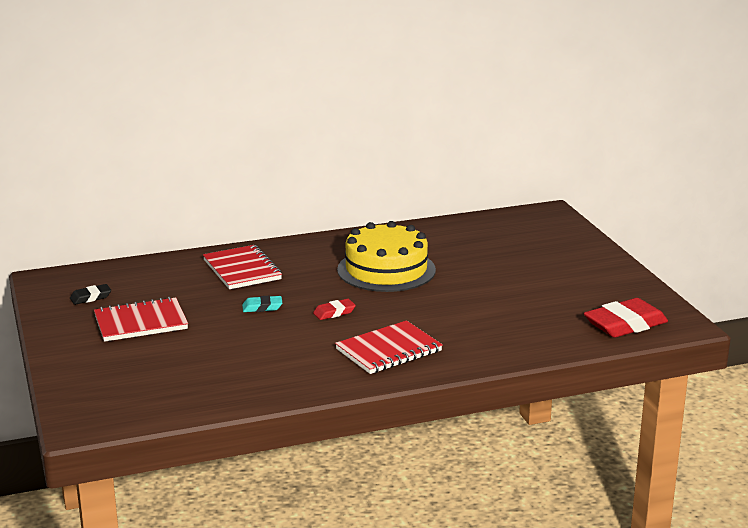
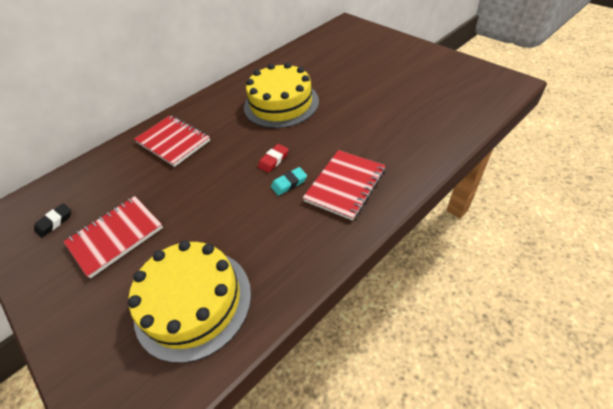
camera: 20 degrees left, 25 degrees up
turquoise eraser [242,296,282,312] -> turquoise eraser moved to [271,167,307,196]
red eraser [584,298,668,338] -> none
none -> yellow cake [128,240,251,363]

